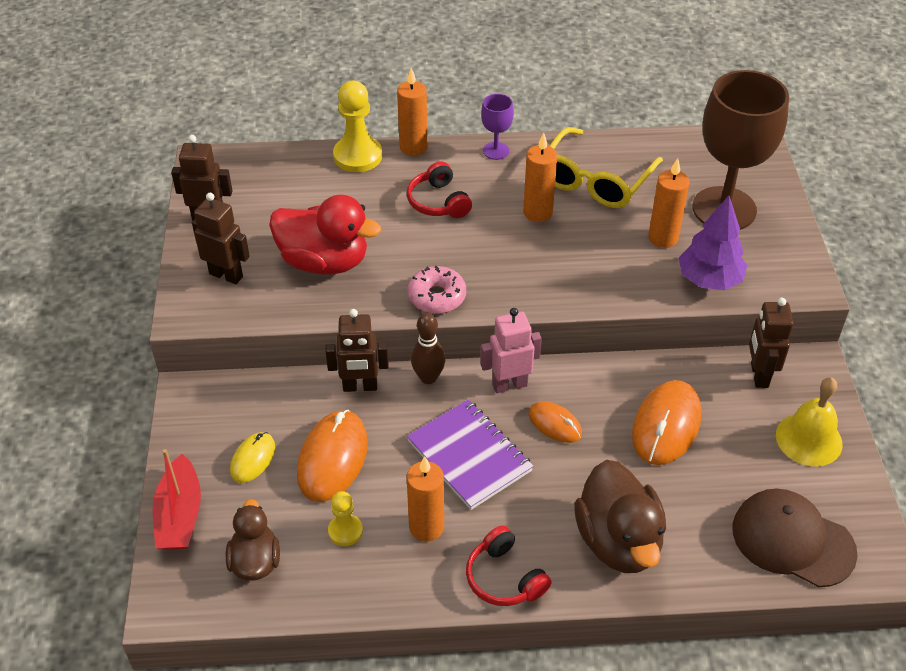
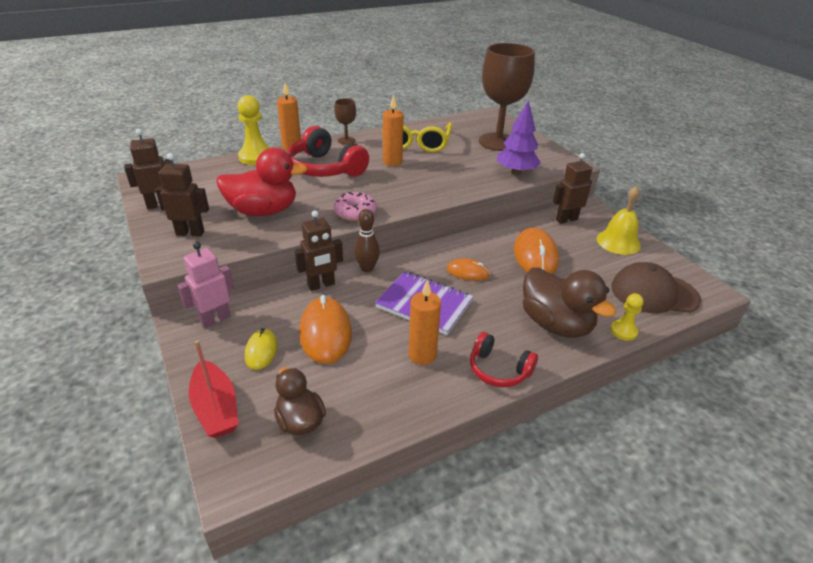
camera: 25 degrees left, 10 degrees down
yellow pawn [328,491,363,546] -> yellow pawn moved to [610,293,644,341]
red headphones [407,161,472,218] -> red headphones [287,126,369,177], size x1.69
pink robot [480,308,542,393] -> pink robot moved to [177,242,234,328]
purple goblet [481,94,514,160] -> brown goblet [334,98,356,145]
orange candle [648,158,690,248] -> none
brown robot [749,298,794,388] -> brown robot turned 90 degrees clockwise [553,153,592,224]

